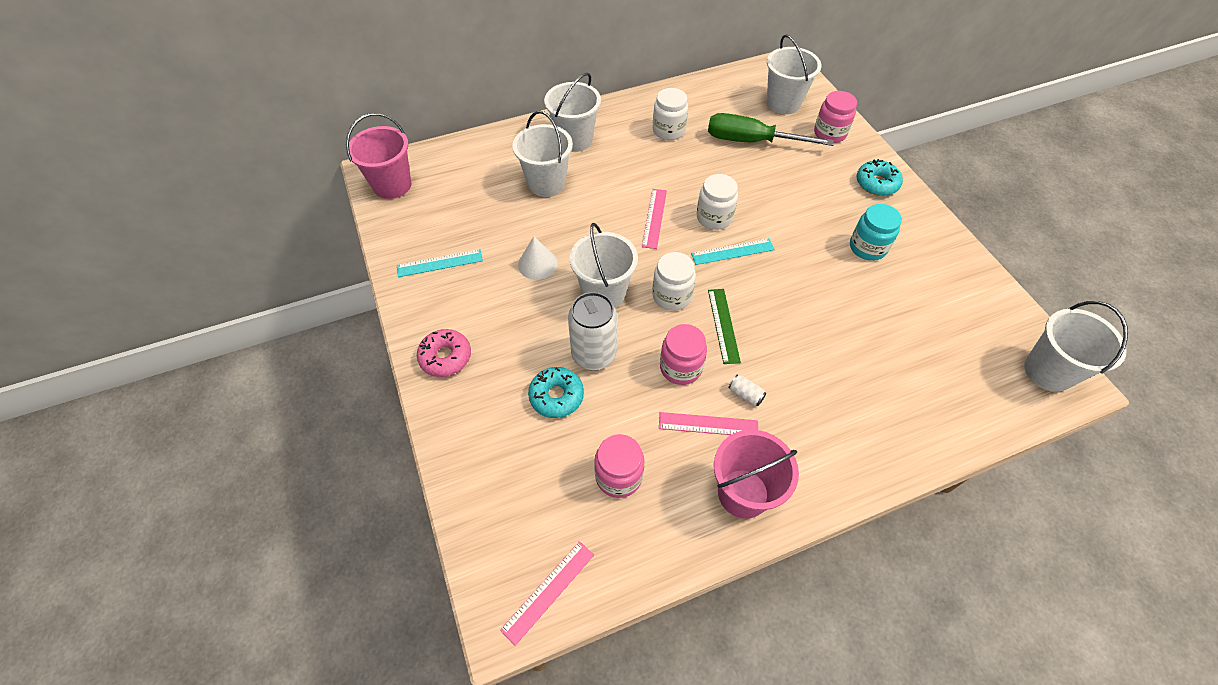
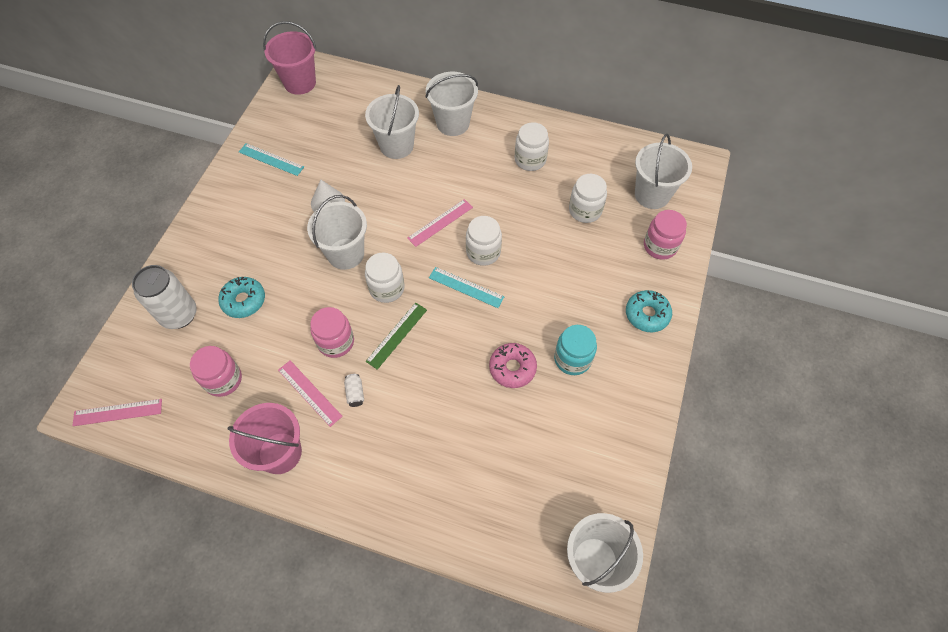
camera: 40 degrees right, 5 degrees up
pink donut [417,329,471,377] -> pink donut moved to [489,343,537,388]
white can [568,292,618,371] -> white can moved to [132,265,197,329]
green screwdriver [708,113,834,146] -> white jar [569,174,607,223]

